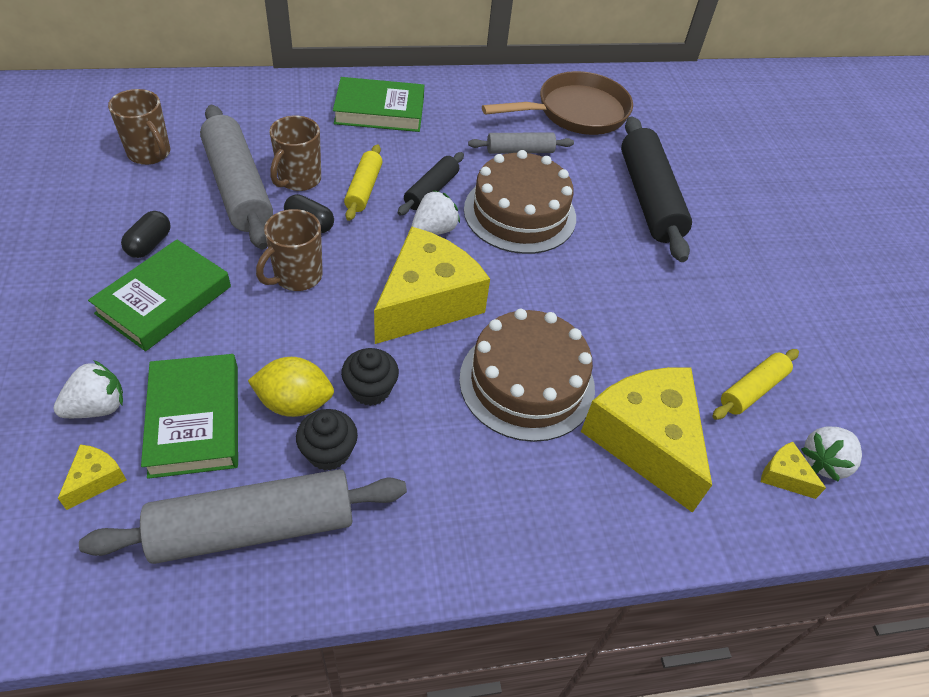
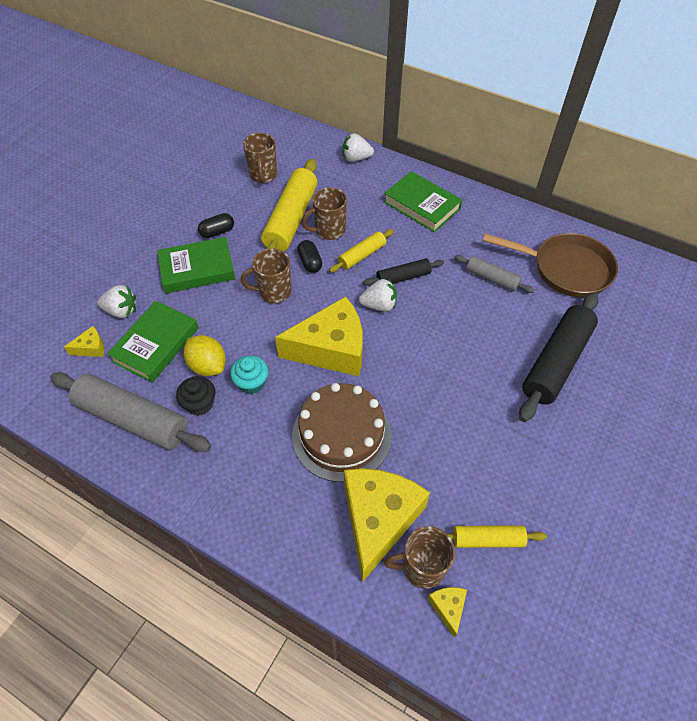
camera: 45 degrees right, 5 degrees up
grey rolling pin [200,105,273,250] -> yellow rolling pin [261,159,317,252]
black cupcake [341,348,399,406] -> turquoise cupcake [230,355,268,394]
brown cake [464,150,576,254] -> none
white strawberry [801,426,862,482] -> white strawberry moved to [342,133,374,162]
none -> brown mug [384,526,455,589]

